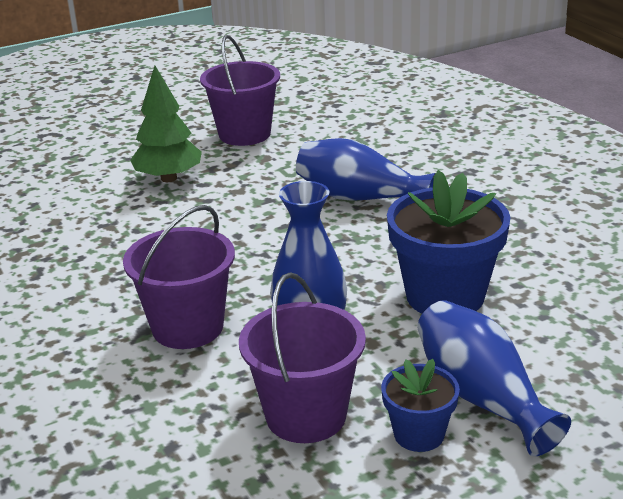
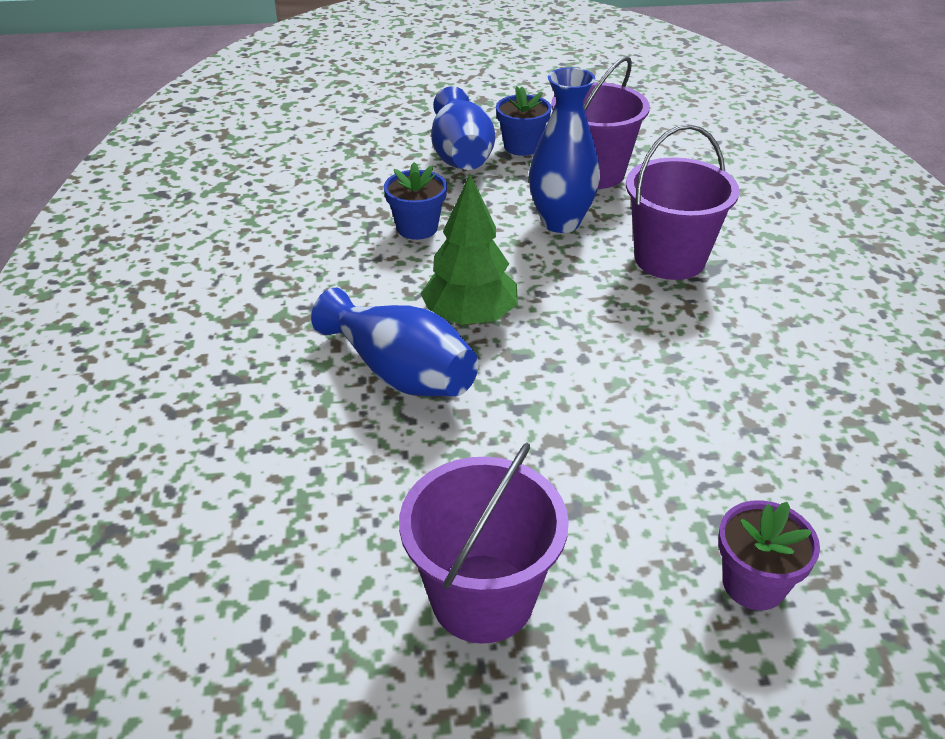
camera: 160 degrees left, 10 degrees up
green tree [130,66,202,182] -> green tree moved to [420,174,518,325]
blue flower pot [387,170,510,314] -> blue flower pot [384,162,447,240], size x0.54
none -> purple flower pot [718,500,820,610]

